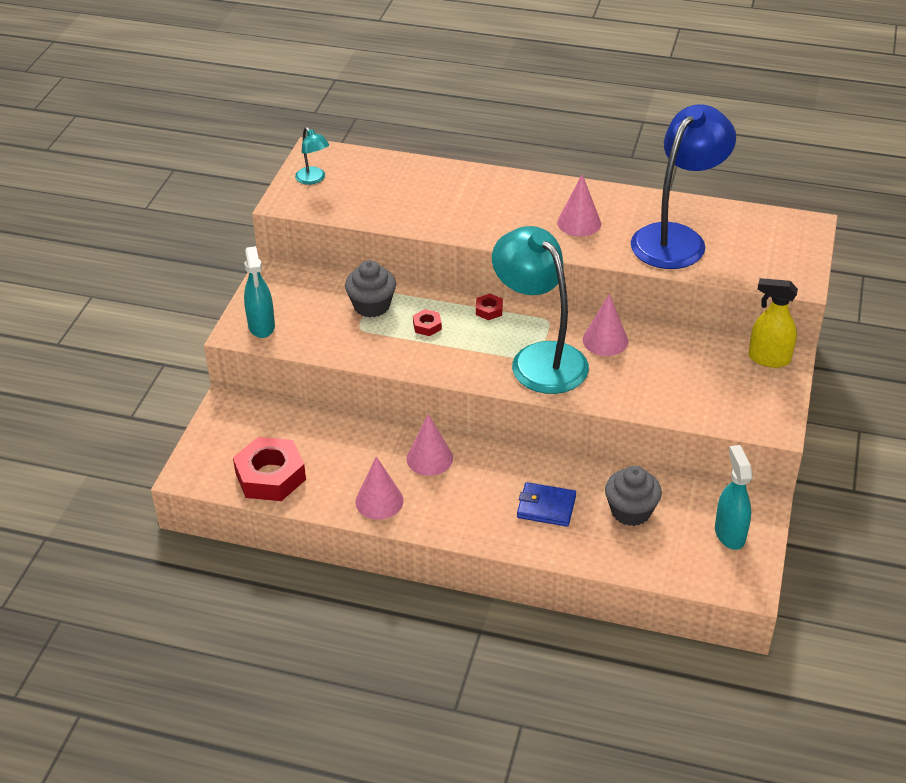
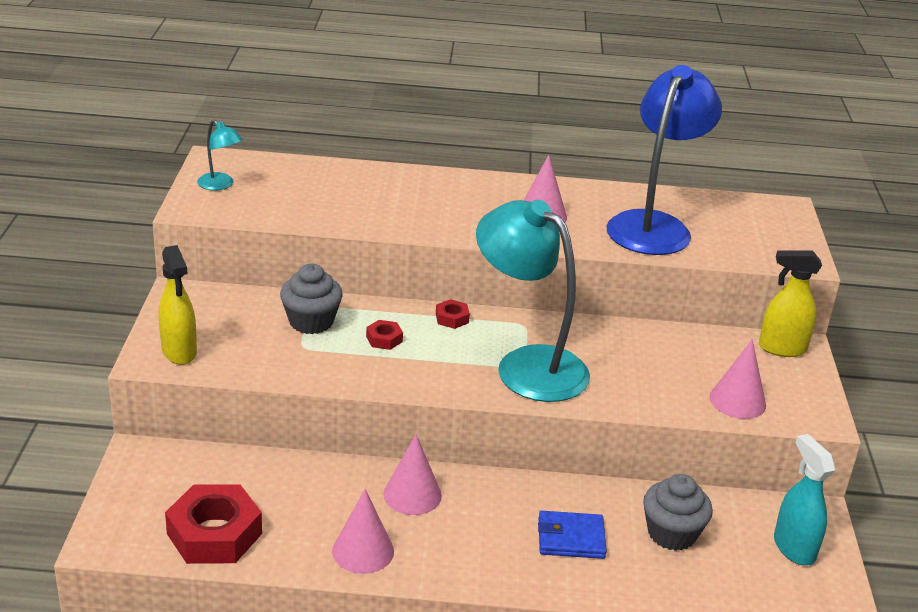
camera: 15 degrees left, 10 degrees down
turquoise spray bottle [244,246,275,338] -> yellow spray bottle [159,245,197,365]
pink cone [583,293,628,356] -> pink cone moved to [709,339,766,419]

